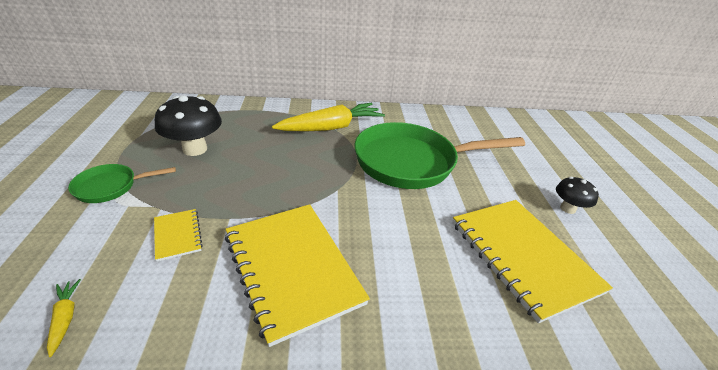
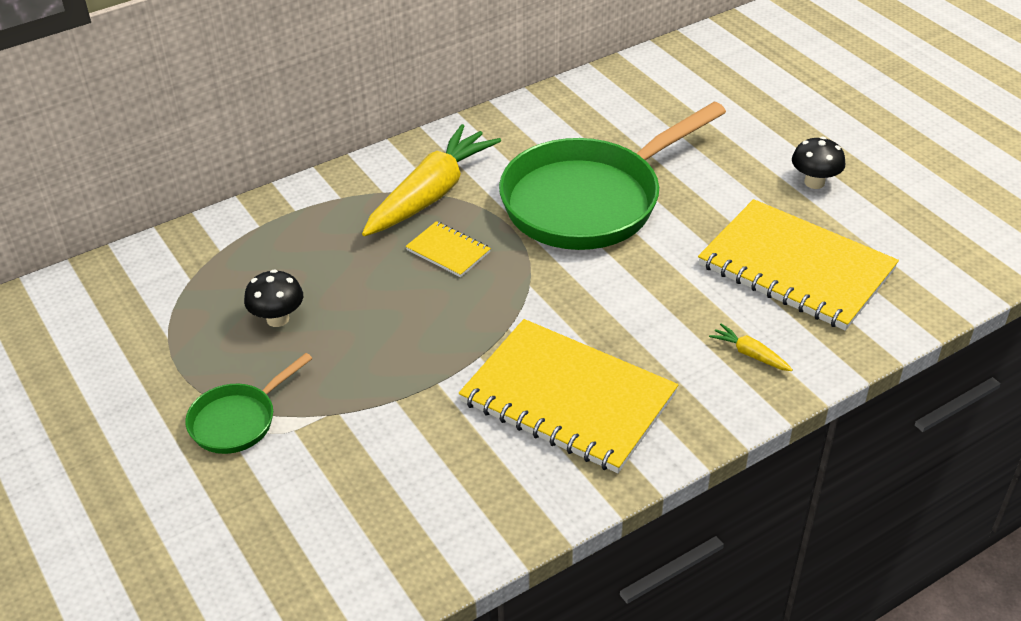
camera: 25 degrees left, 5 degrees up
yellow carrot [47,279,81,357] -> yellow carrot moved to [709,324,793,371]
yellow notebook [154,209,203,261] -> yellow notebook moved to [405,221,491,277]
black mushroom [155,95,222,156] -> black mushroom [244,269,303,327], size x0.59

